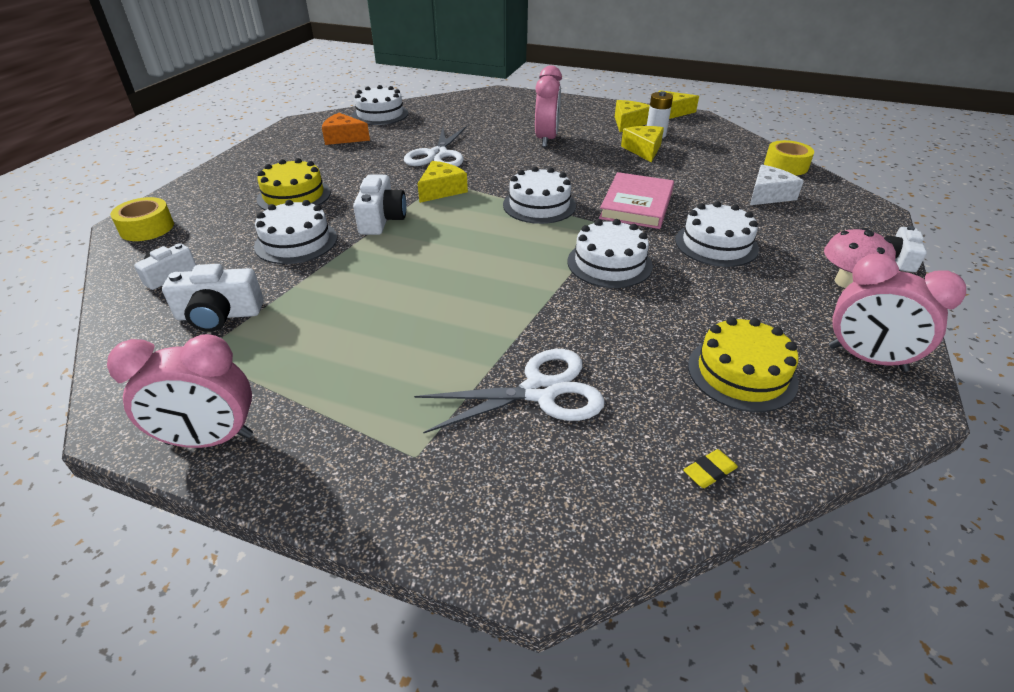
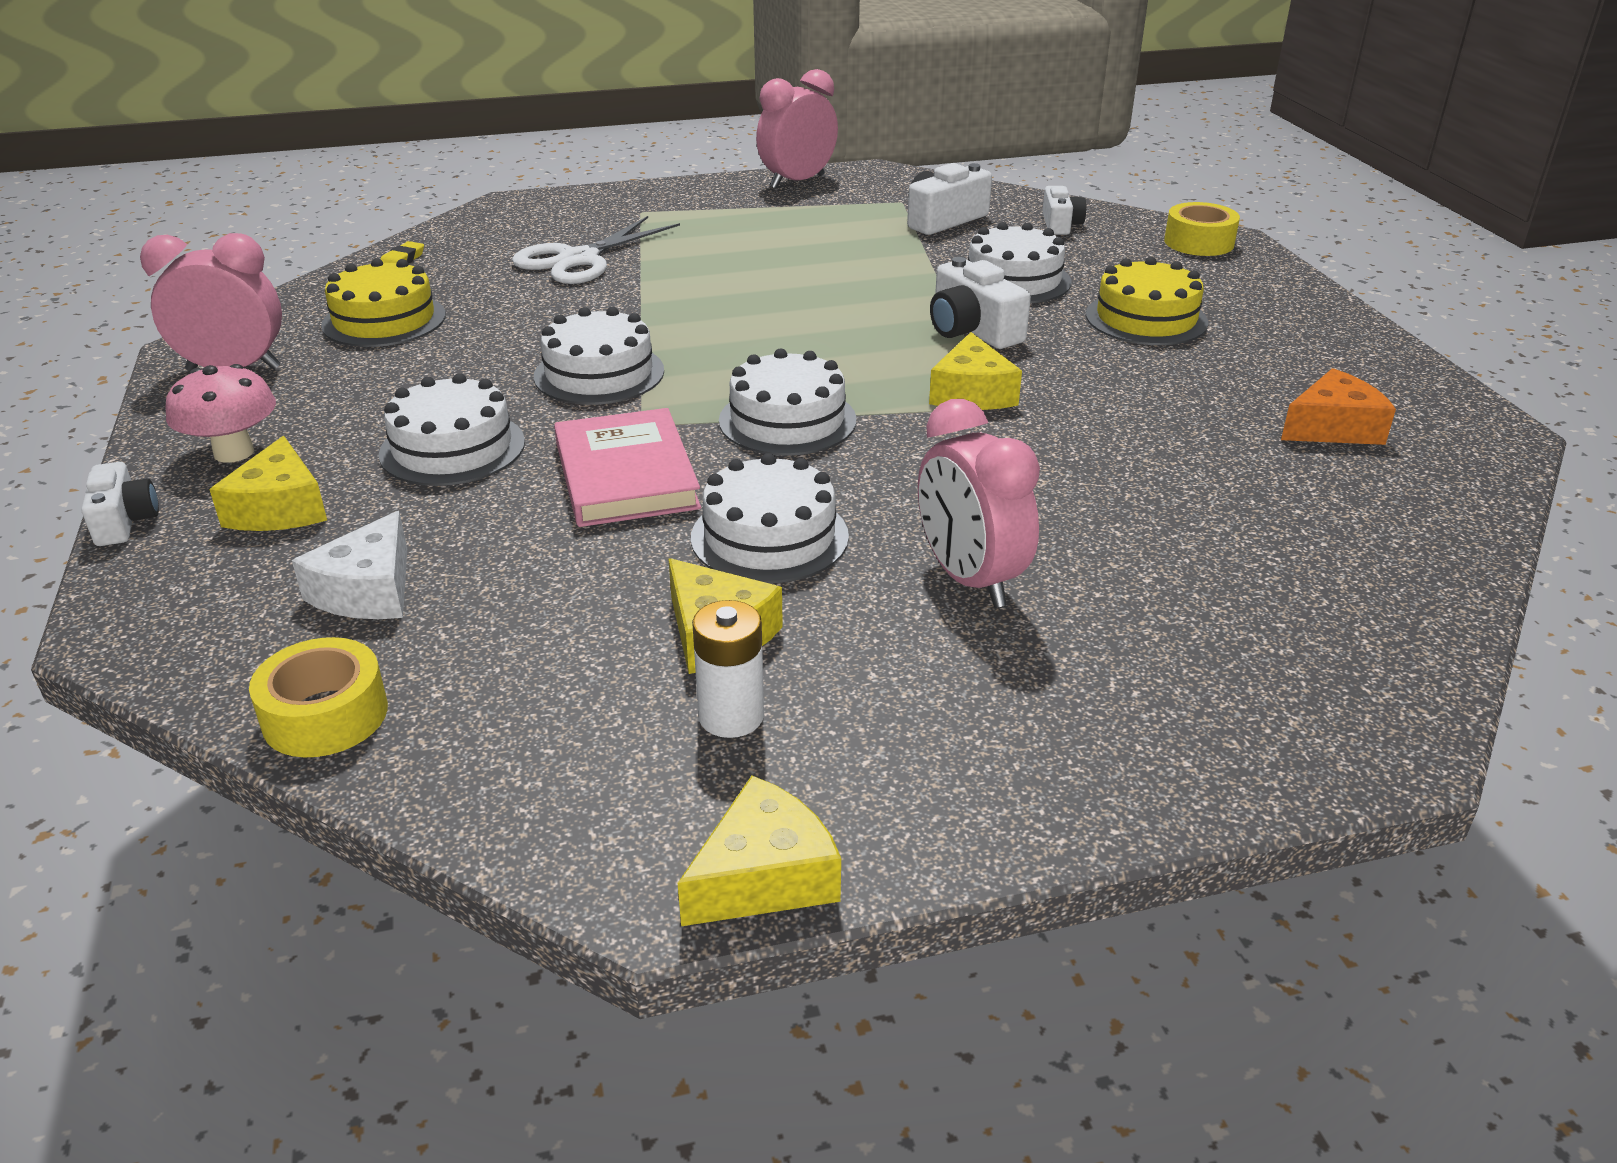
camera: 145 degrees right, 5 degrees down
white cake [352,85,408,125] -> white cake moved to [691,453,849,583]
white scissors [404,126,467,167] -> none
yellow cheese [615,100,650,132] -> yellow cheese moved to [209,436,327,531]

